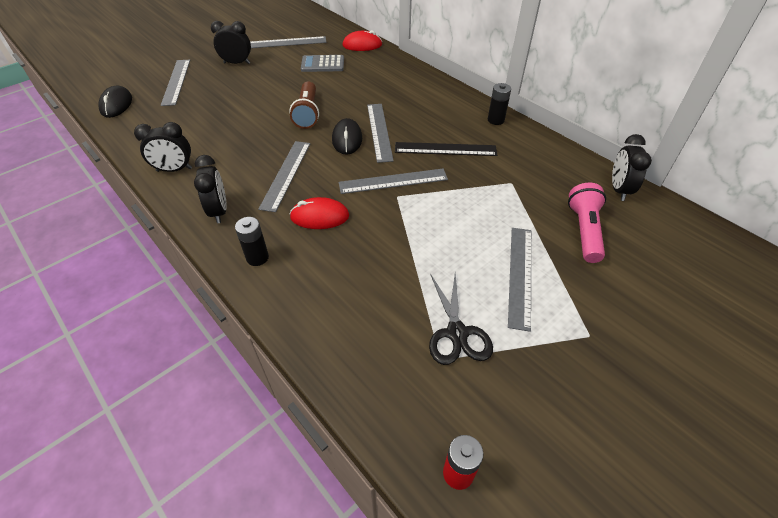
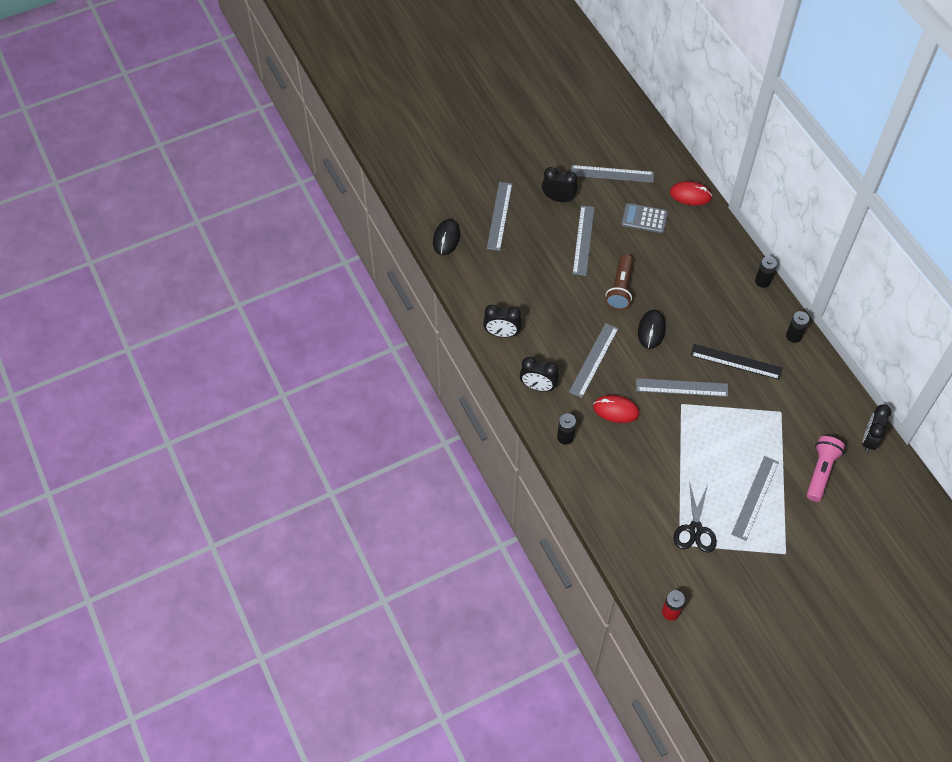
camera: 15 degrees right, 10 degrees up
black clock [194,155,227,223] -> black clock turned 105 degrees clockwise [520,357,559,391]
grey ruler [367,104,394,163] -> grey ruler moved to [573,206,594,276]
none -> black battery [755,256,777,288]

